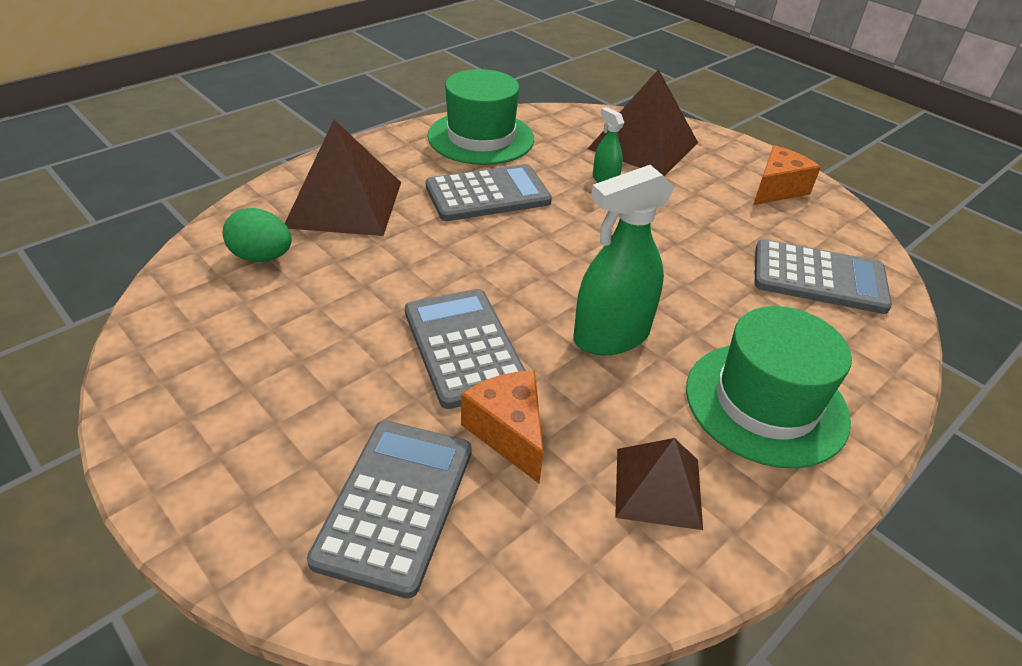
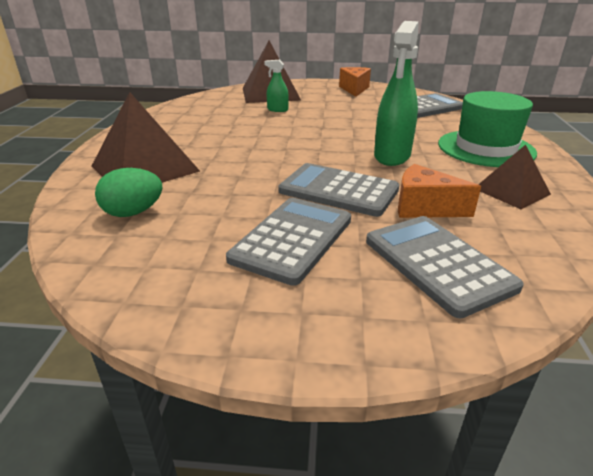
camera: 40 degrees left, 10 degrees down
grey calculator [426,164,552,221] -> grey calculator moved to [226,198,351,286]
green hat [428,69,534,165] -> none

